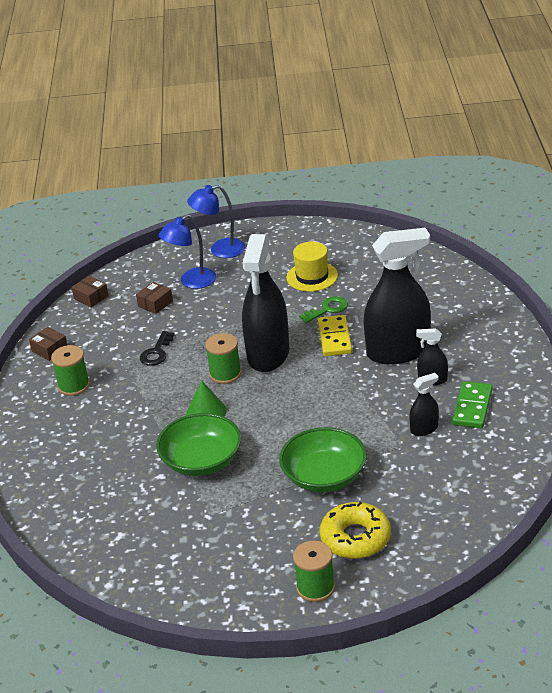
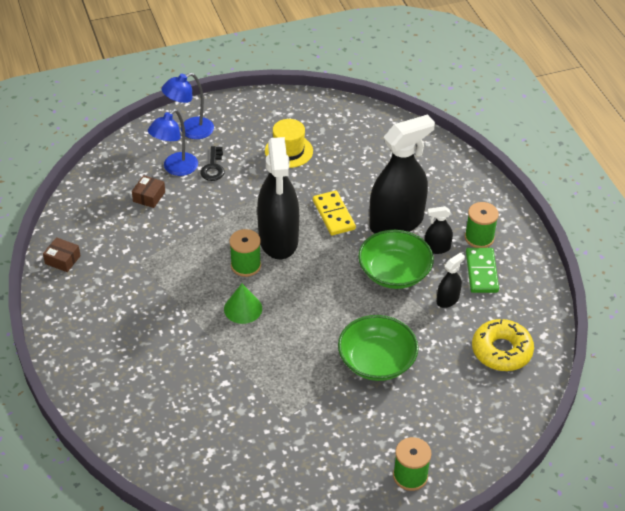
camera: 20 degrees left, 10 degrees up
green spool [51,345,90,396] -> green spool moved to [465,202,499,248]
brown box [72,276,109,308] -> none
black key [140,331,175,366] -> black key moved to [200,146,225,181]
green bowl [156,413,241,476] -> green bowl moved to [358,230,434,289]
green key [299,296,348,323] -> none
yellow donut [320,502,391,559] -> yellow donut moved to [472,319,534,371]

